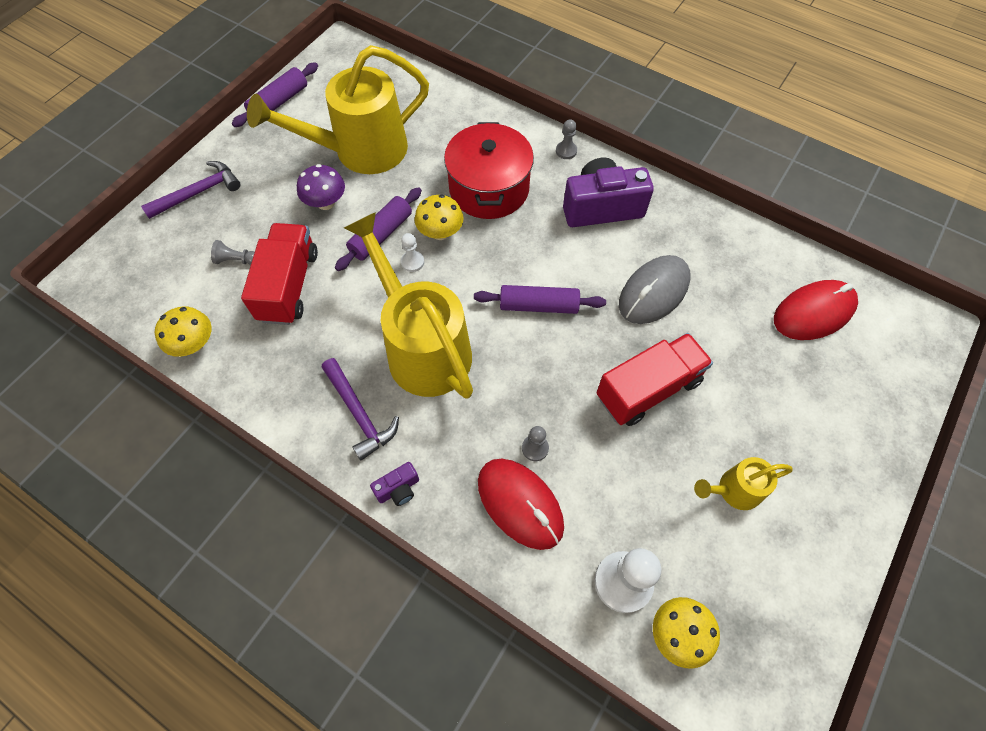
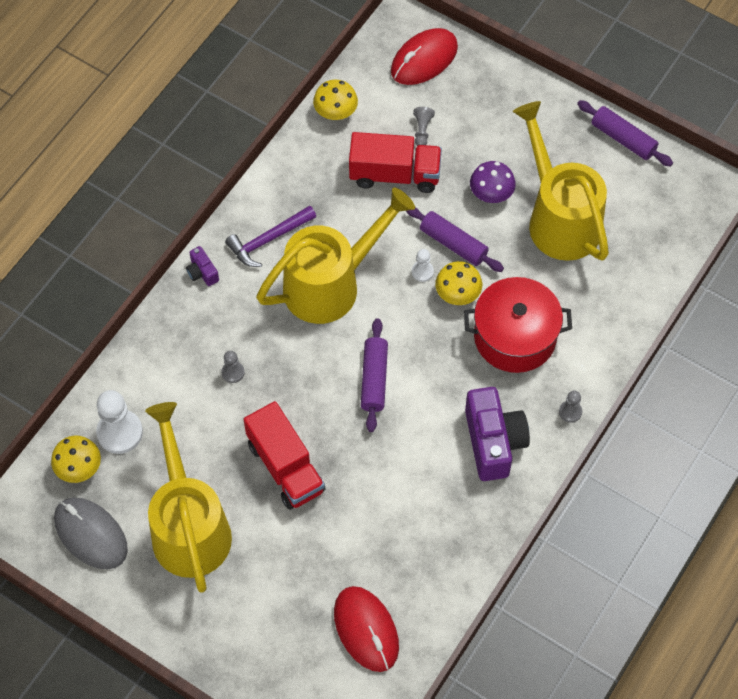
camera: 90 degrees right, 0 degrees up
purple hammer [141,161,241,219] -> none
red mouse [478,459,564,550] -> red mouse moved to [391,28,458,85]
grey mouse [619,255,691,324] -> grey mouse moved to [54,498,128,569]
yellow watering can [694,457,793,510] -> yellow watering can [145,402,232,593], size x2.13

